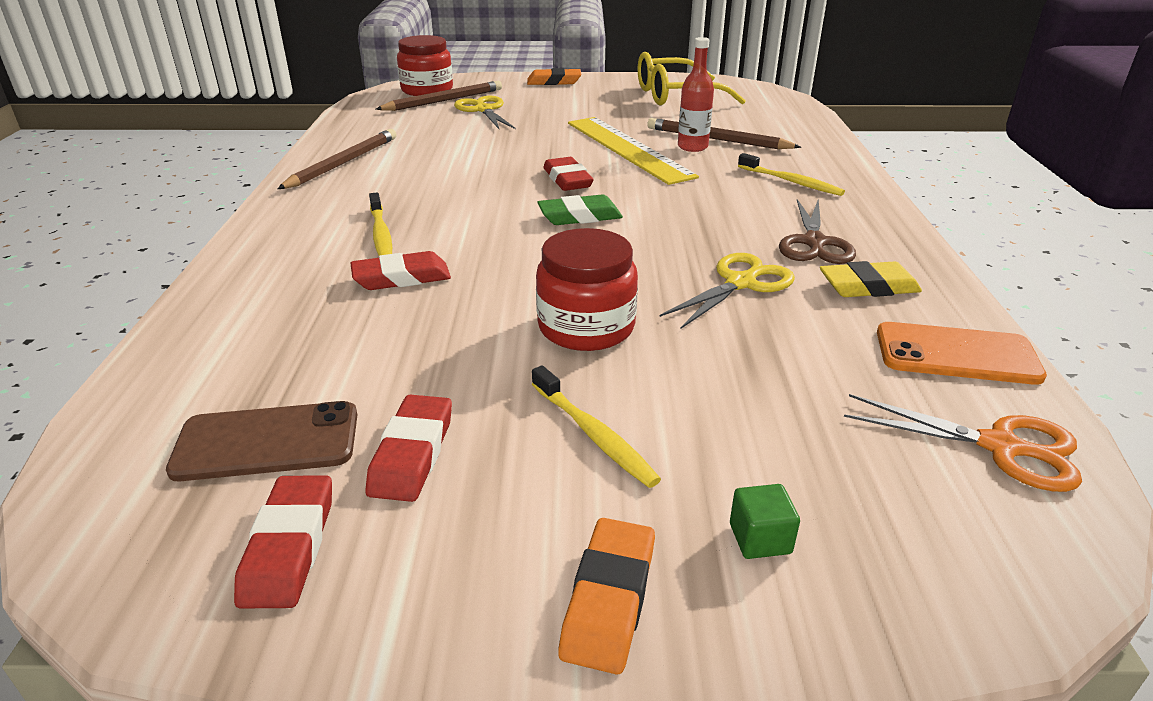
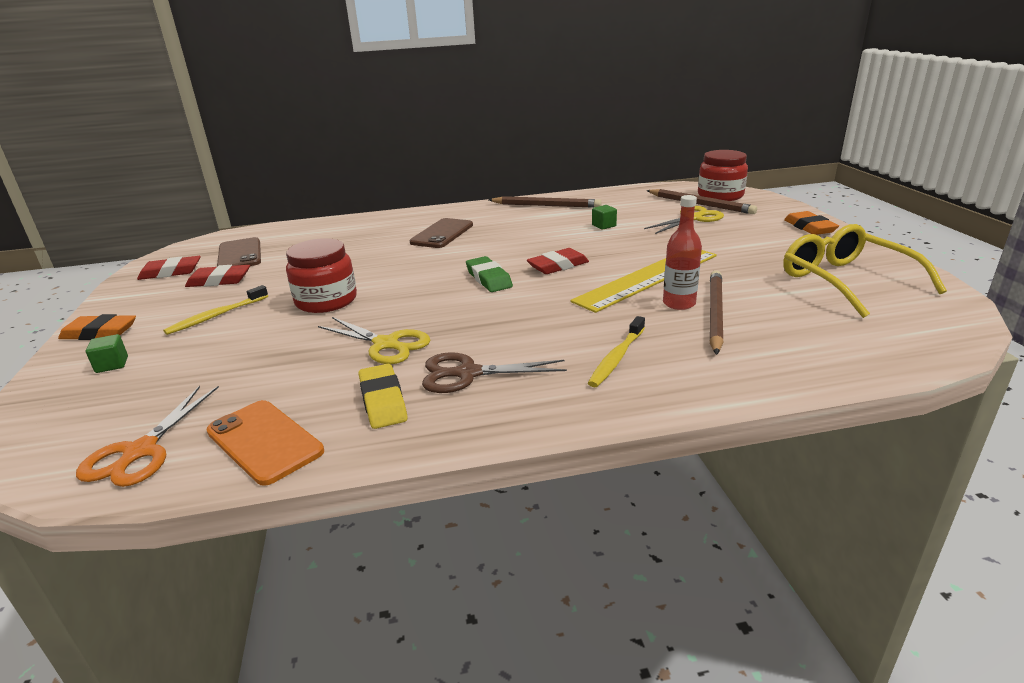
camera: 80 degrees right, 5 degrees down
red eraser [350,251,451,290] -> none
yellow toothbrush [369,192,392,256] -> brown phone [410,218,473,248]
orange phone [877,322,1047,385] -> orange phone turned 45 degrees counterclockwise [206,400,324,486]
none -> green cube [592,205,617,230]

